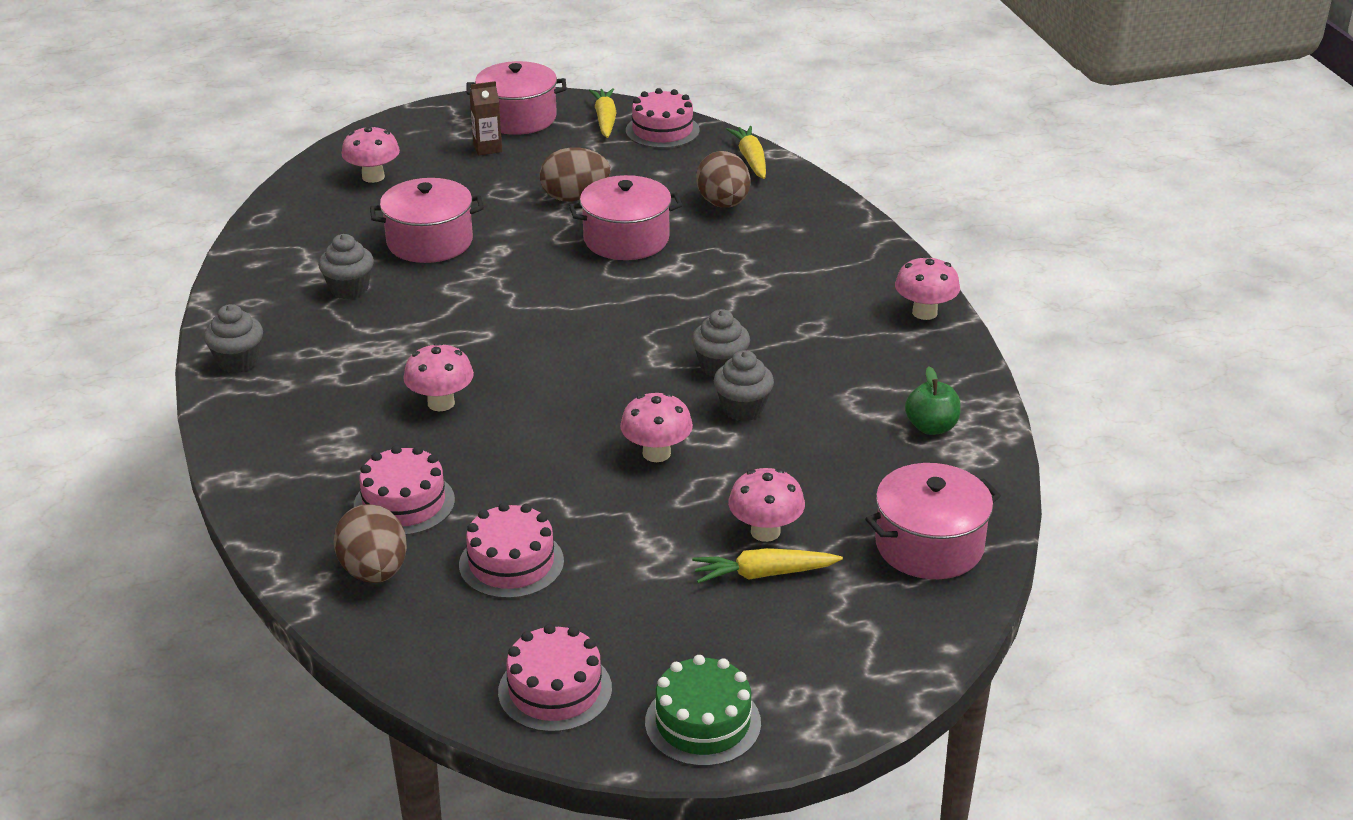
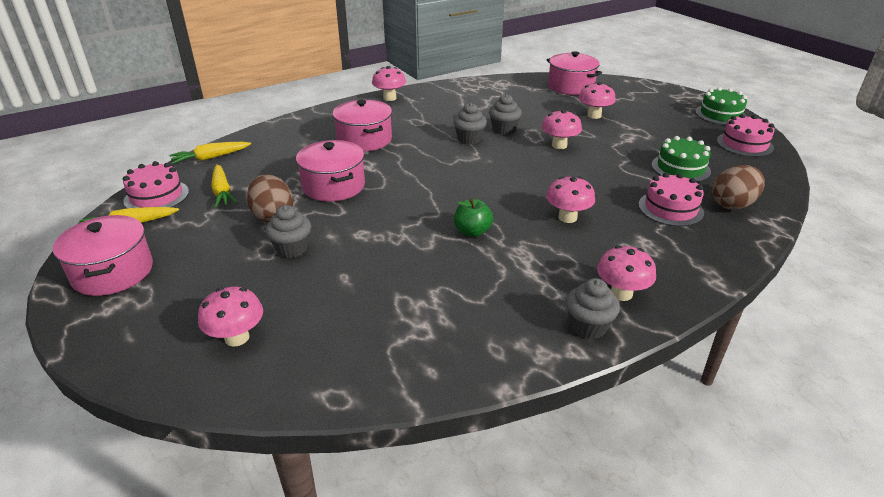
camera: 105 degrees left, 0 degrees up
grey cupcake [318,234,374,299] -> grey cupcake moved to [265,205,311,258]
pink pot [370,178,484,263] -> pink pot moved to [332,100,392,151]
pink cake [459,502,564,599] -> green cake [651,136,711,182]
brown carton [469,81,502,155] -> none
yellow carrot [692,548,843,583] -> yellow carrot moved to [211,164,238,208]
brown egg [696,151,750,208] -> none
green apple [905,366,961,435] -> green apple moved to [454,198,493,237]
none -> pink mushroom [597,245,656,301]

